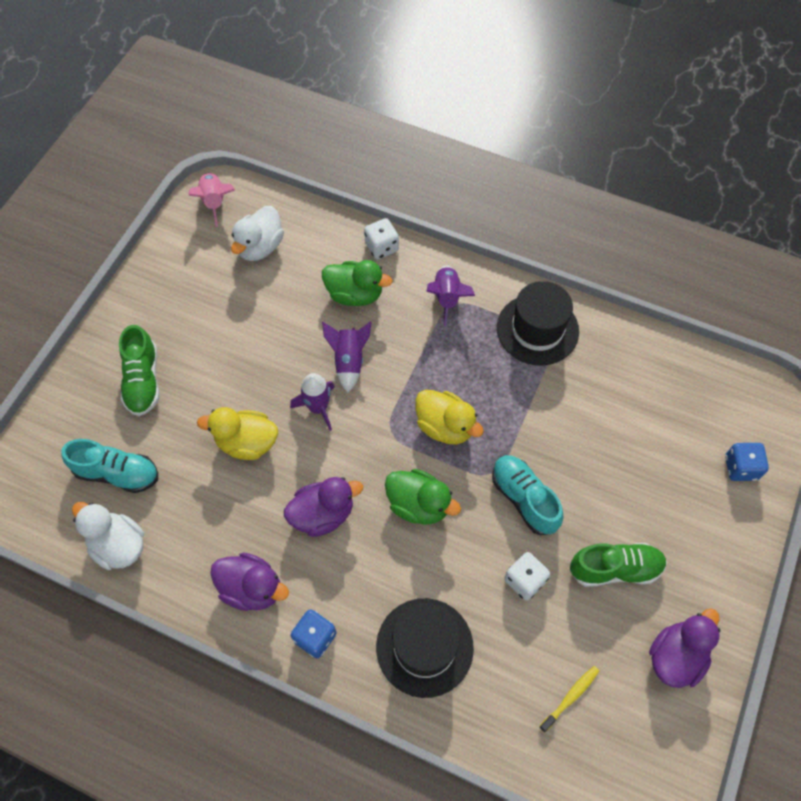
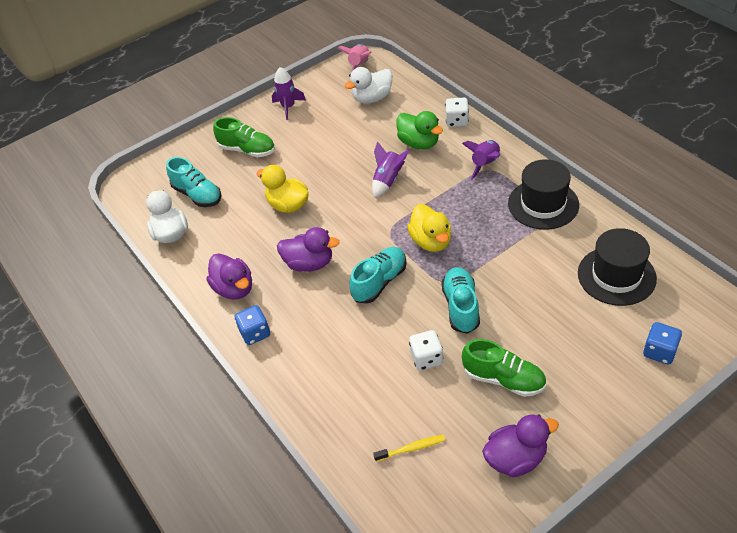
camera: 35 degrees right, 15 degrees down
green shoe [119,325,160,416] -> green shoe turned 90 degrees counterclockwise [213,117,275,157]
purple rocket [290,373,335,431] -> purple rocket moved to [272,67,306,120]
black hat [376,598,474,698] -> black hat moved to [578,228,657,306]
green duck [385,469,461,525] -> turquoise shoe [349,247,407,303]

